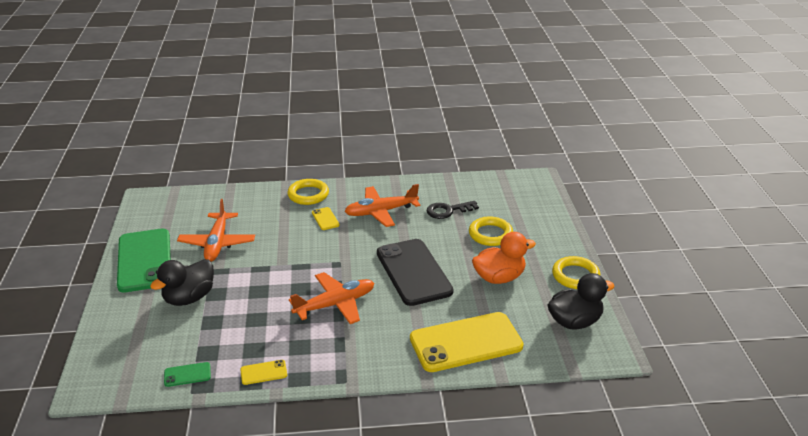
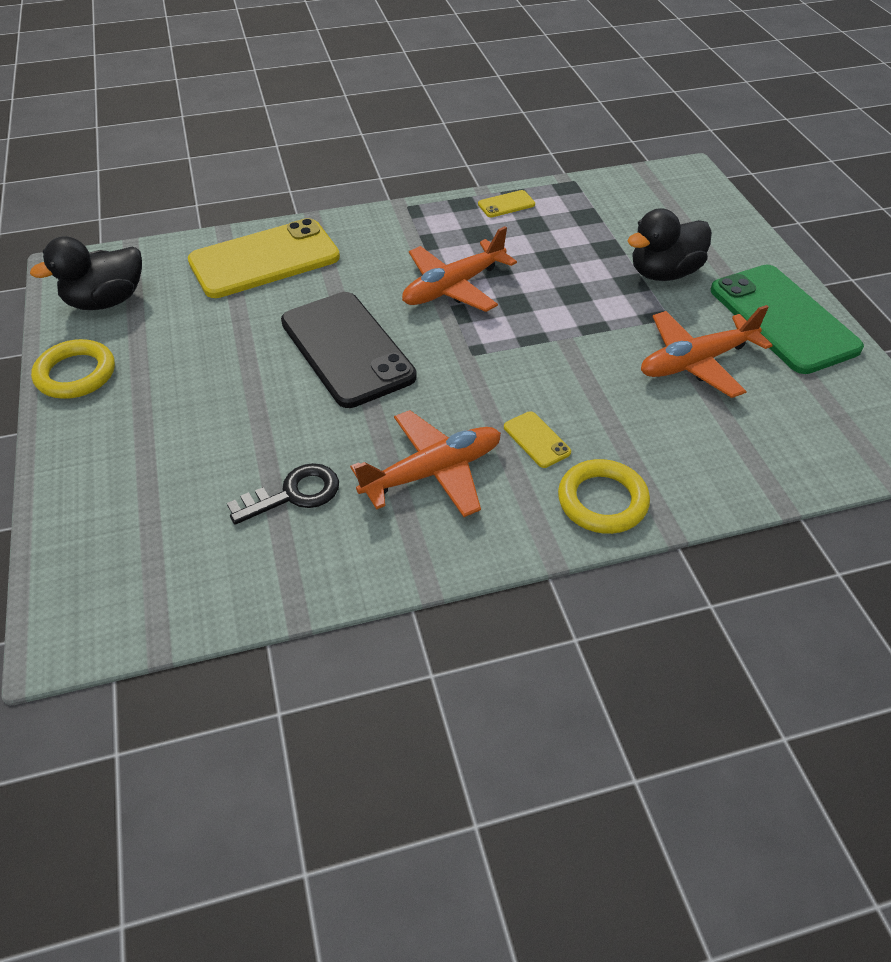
camera: 170 degrees right, 15 degrees up
black duck [150,259,214,306] -> black duck turned 150 degrees counterclockwise [627,208,712,281]
green phone [164,362,211,387] -> none
orange plane [177,199,255,262] -> orange plane turned 105 degrees counterclockwise [641,305,773,398]
yellow ring [469,217,513,246] -> none
orange duck [472,232,536,284] -> none

